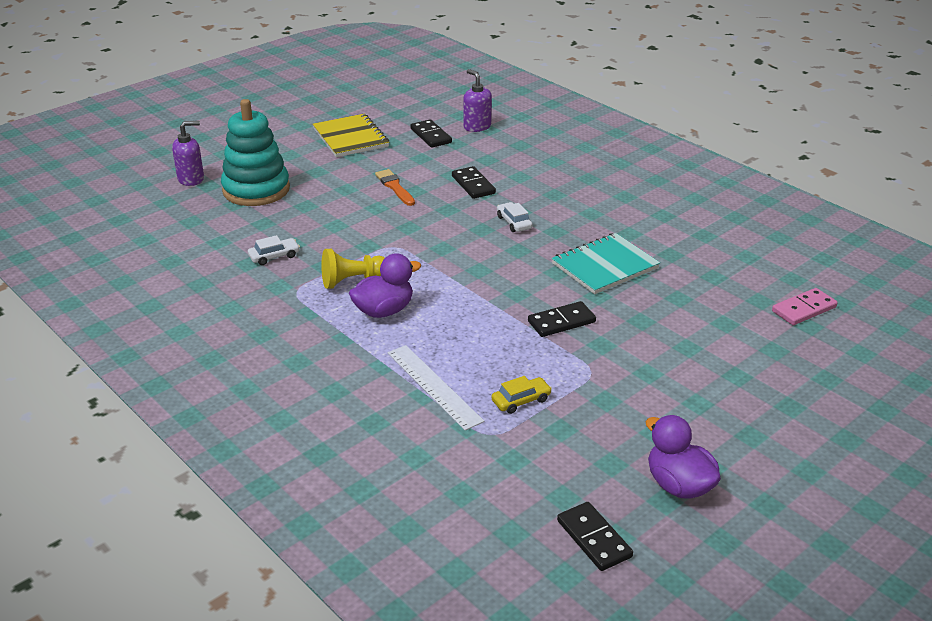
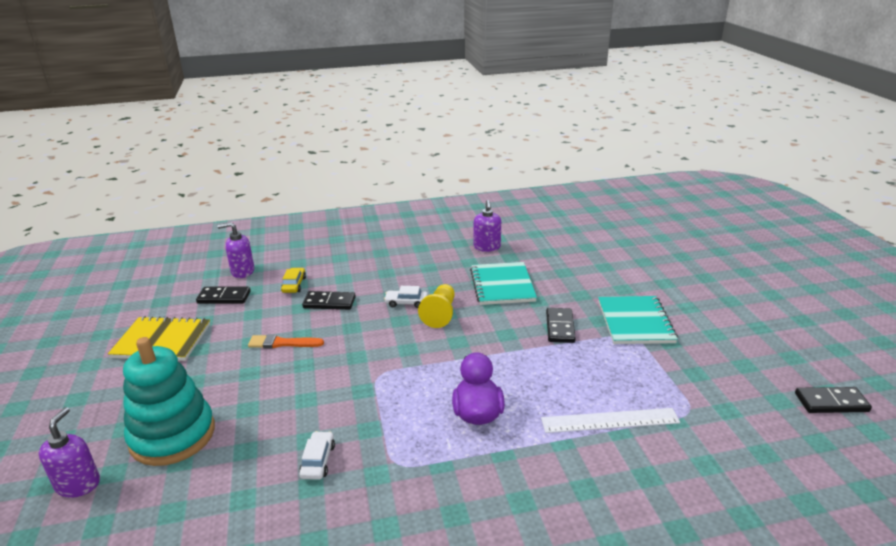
camera: 60 degrees left, 5 degrees down
yellow pawn [321,249,385,289] -> yellow pawn moved to [418,284,455,328]
yellow car [491,376,552,414] -> yellow car moved to [281,268,306,293]
purple duck [645,415,721,499] -> none
pink domino [772,288,838,325] -> none
none -> purple soap dispenser [474,200,501,252]
none -> turquoise notebook [598,296,678,344]

